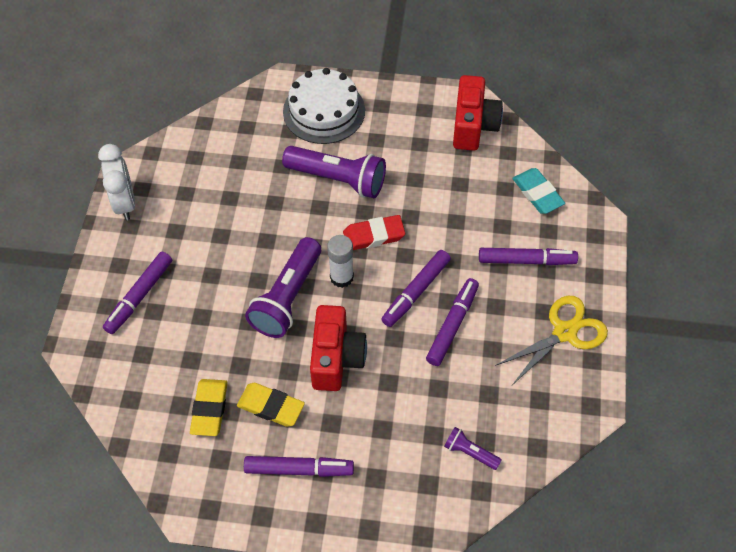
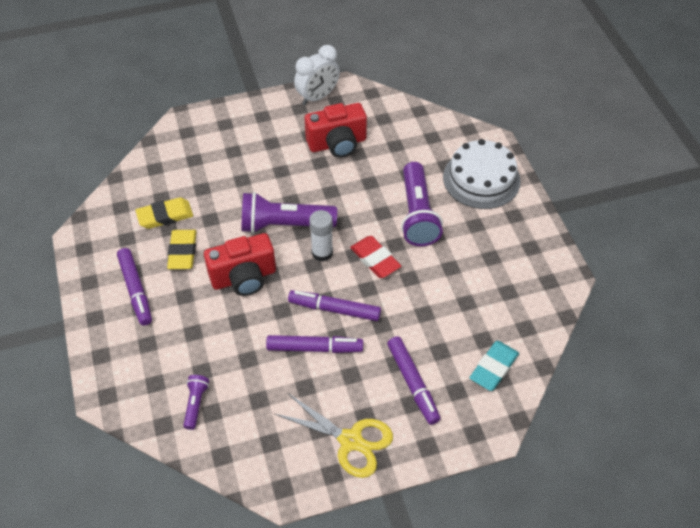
camera: 65 degrees right, 5 degrees down
purple marker [103,251,172,334] -> none
red camera [453,75,503,151] -> red camera moved to [305,103,367,158]

